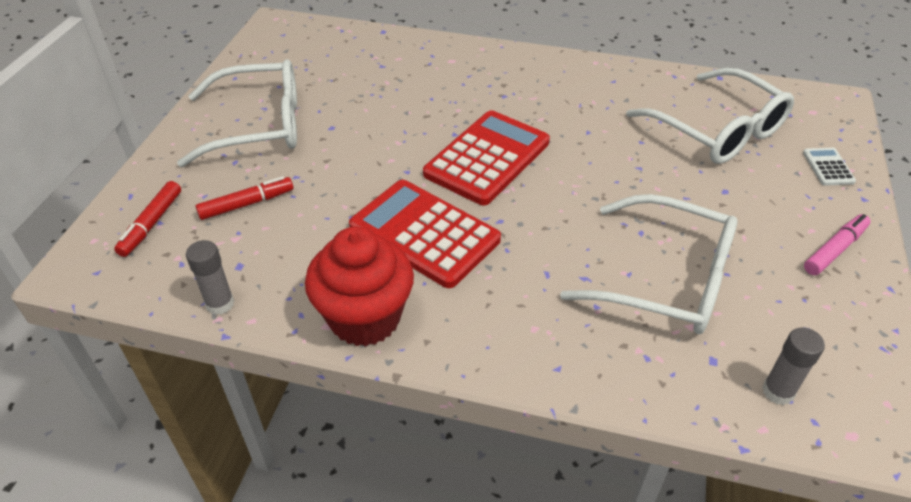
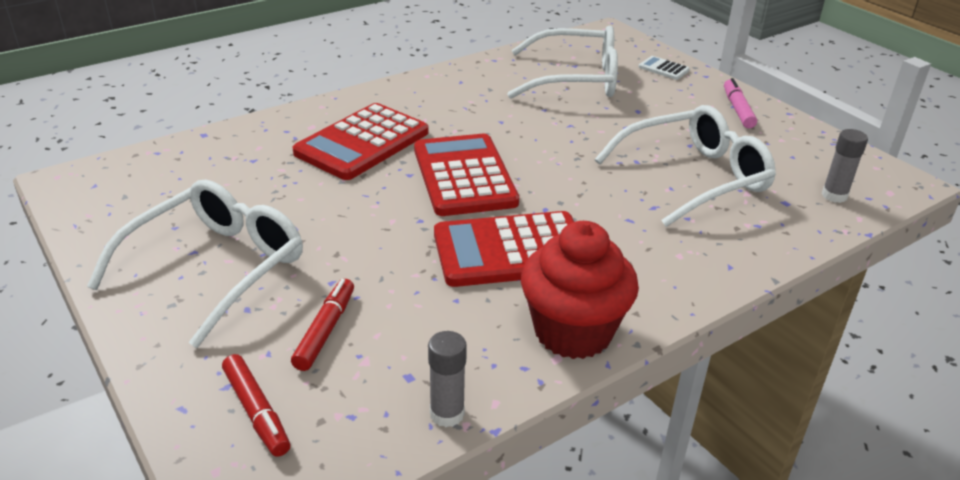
camera: 50 degrees left, 10 degrees down
none -> red calculator [293,103,429,180]

